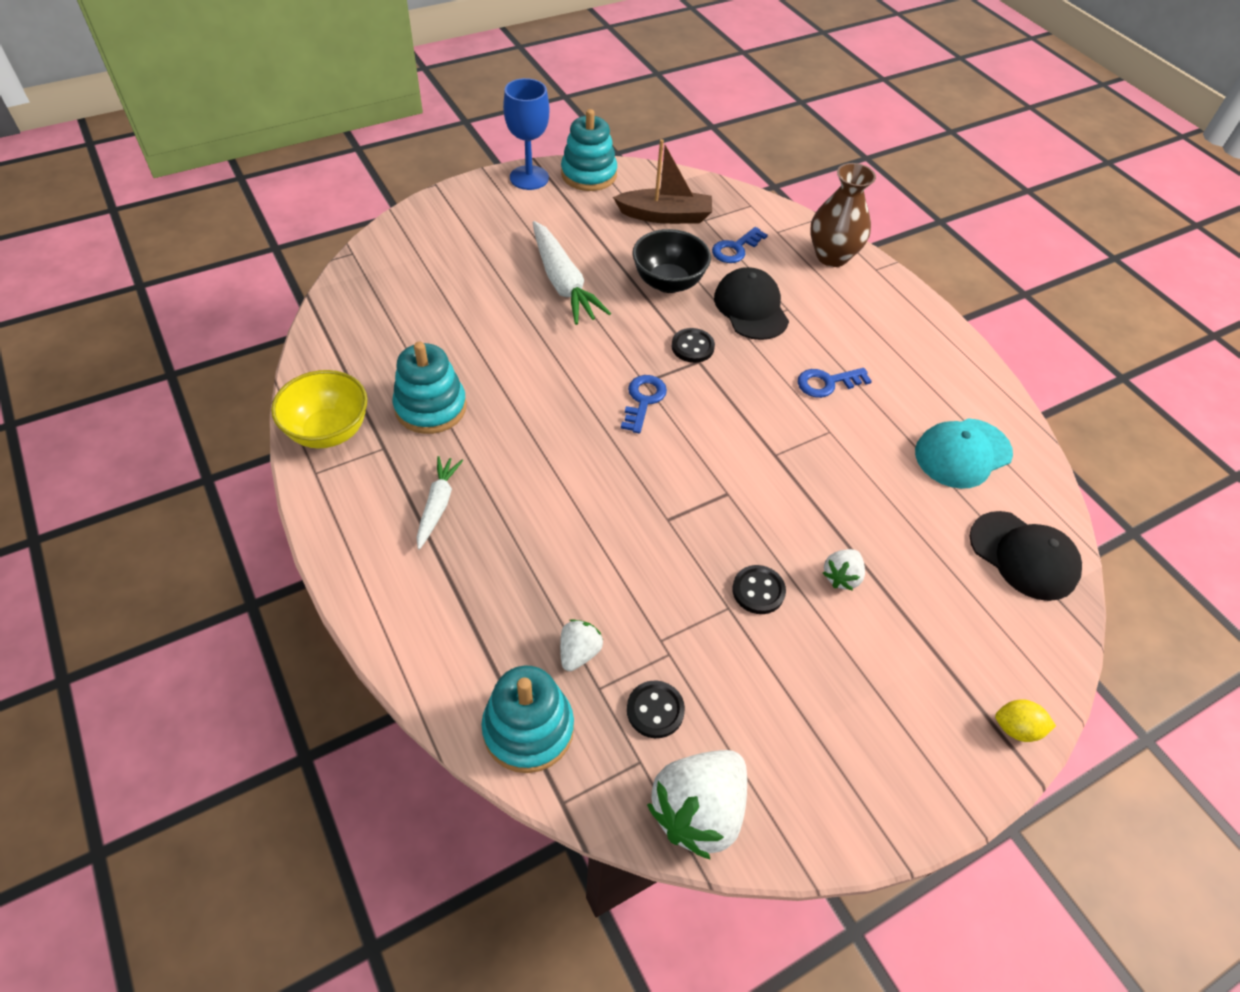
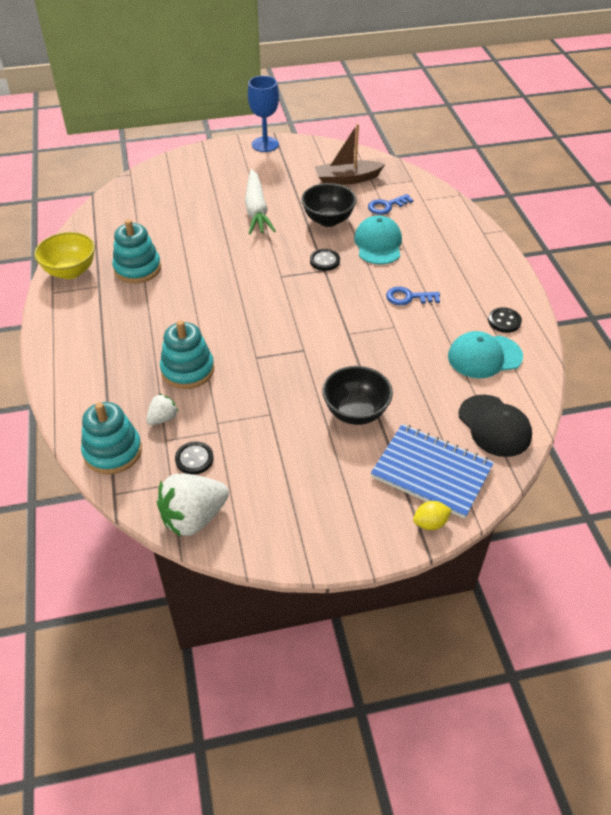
camera: 20 degrees right, 5 degrees down
white carrot [417,456,463,550] -> none
turquoise stacking toy [561,109,617,191] -> turquoise stacking toy moved to [160,320,214,389]
brown boat [613,139,712,224] -> brown boat turned 150 degrees clockwise [315,124,385,185]
blue key [621,375,667,433] -> none
black cap [714,267,789,340] -> turquoise cap [354,215,402,265]
black button [732,565,786,614] -> black button moved to [488,307,522,333]
brown vase [810,163,876,267] -> none
white strawberry [823,549,865,591] -> black bowl [322,366,393,425]
yellow lemon [995,699,1056,742] -> yellow lemon turned 45 degrees counterclockwise [413,501,452,530]
none -> blue notebook [371,424,494,519]

